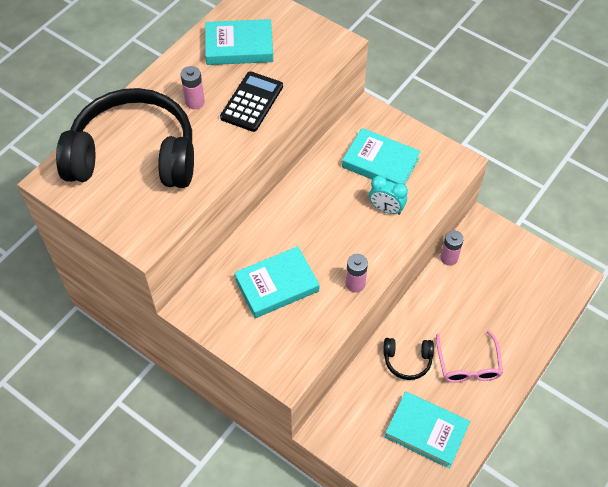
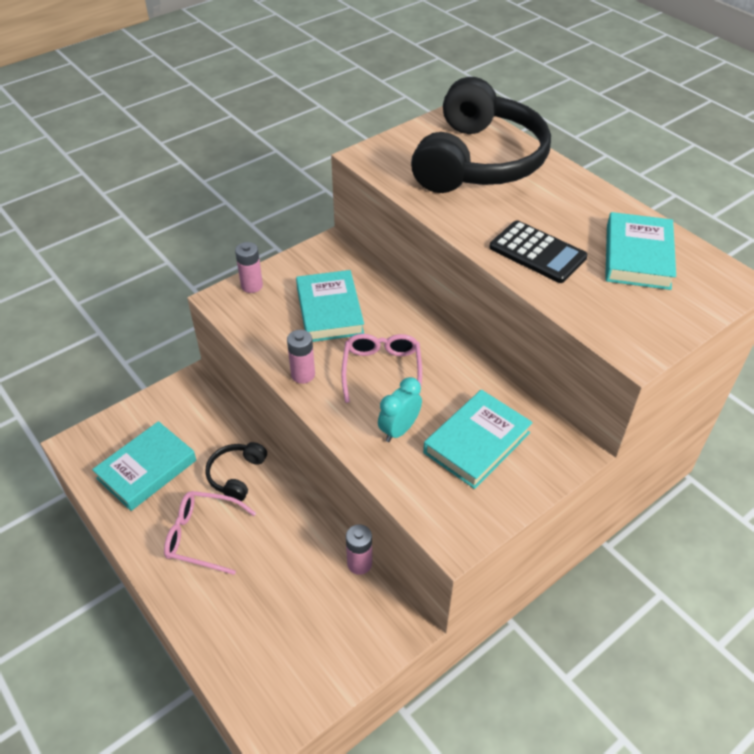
camera: 105 degrees right, 10 degrees down
pink battery [181,66,205,109] -> pink battery moved to [235,242,263,293]
none -> pink glasses [341,334,422,403]

